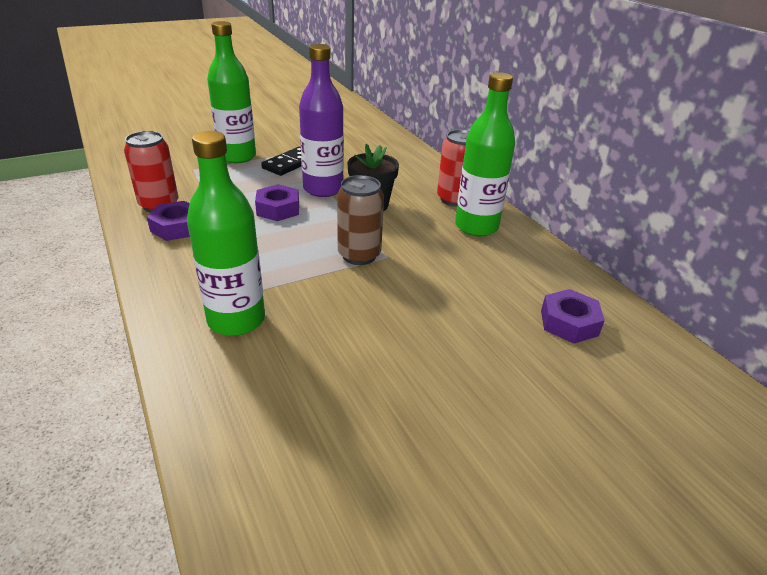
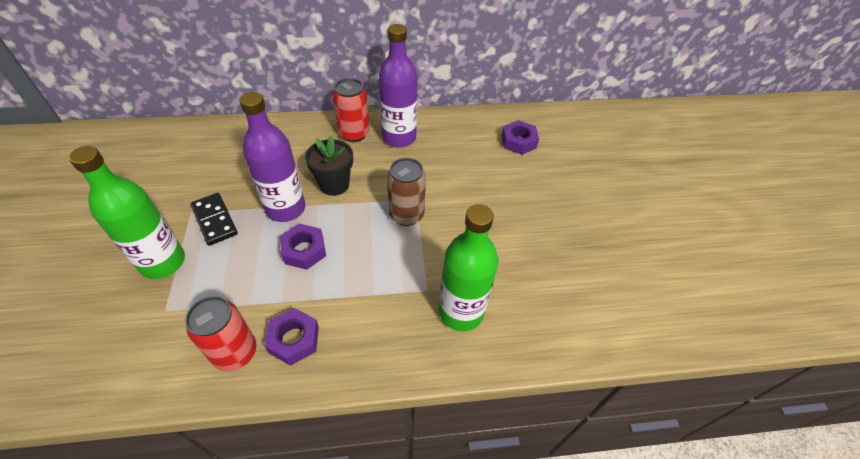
camera: 70 degrees left, 15 degrees up
green bottle [455,72,515,236] -> purple bottle [379,24,417,148]

